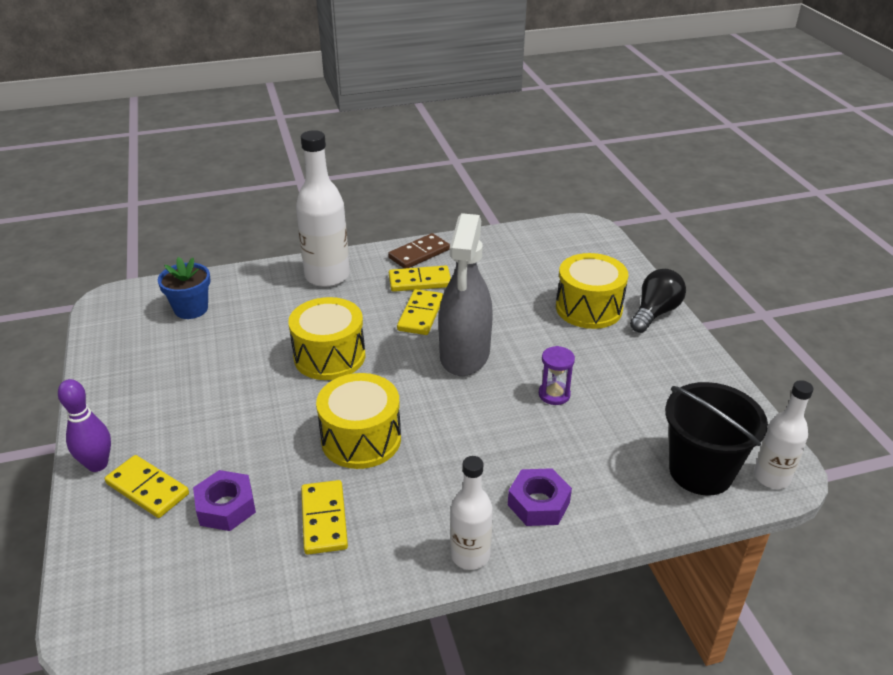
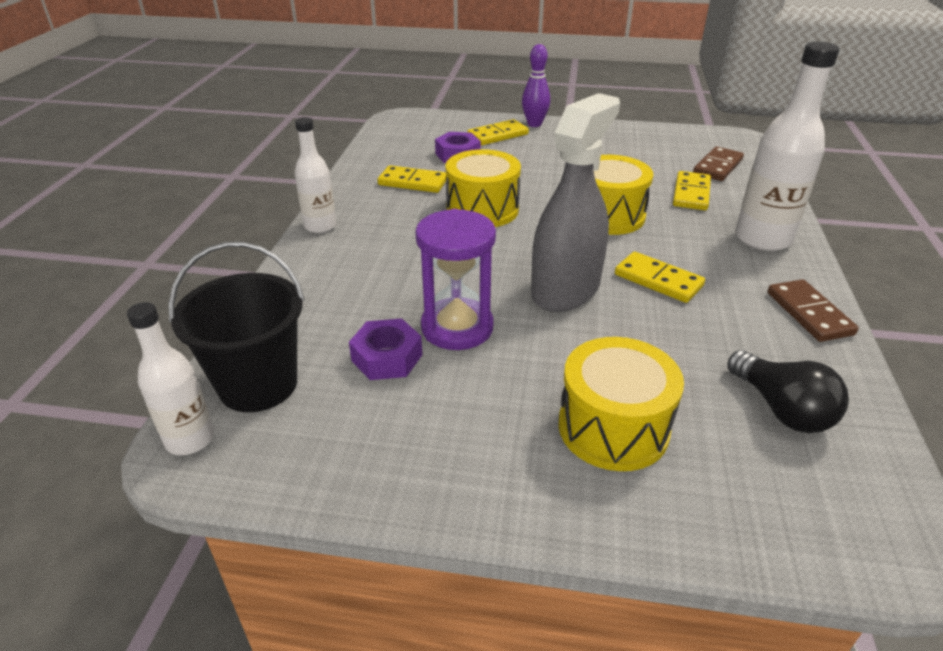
camera: 115 degrees right, 0 degrees up
blue flower pot [158,257,211,319] -> brown domino [693,146,744,181]
yellow domino [389,265,451,292] -> yellow domino moved to [673,171,711,210]
grey spray bottle [438,213,493,376] -> grey spray bottle turned 90 degrees clockwise [531,93,620,312]
purple nut [508,468,572,526] -> purple nut moved to [349,318,422,380]
purple hourglass [539,346,575,405] -> purple hourglass [415,209,496,350], size x1.85
black light bulb [630,269,686,333] -> black light bulb moved to [728,350,849,433]

